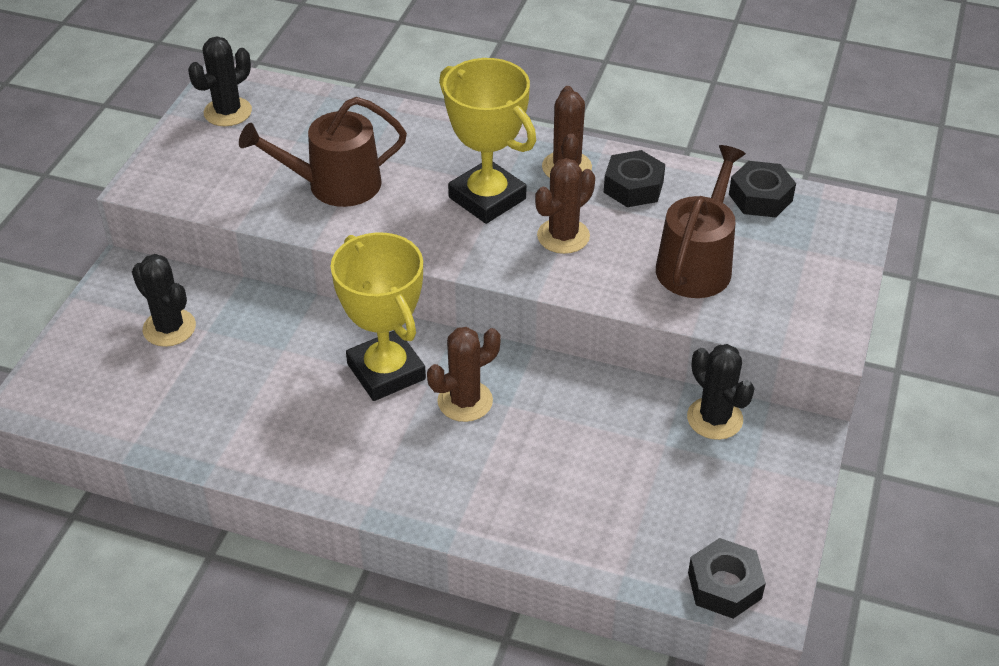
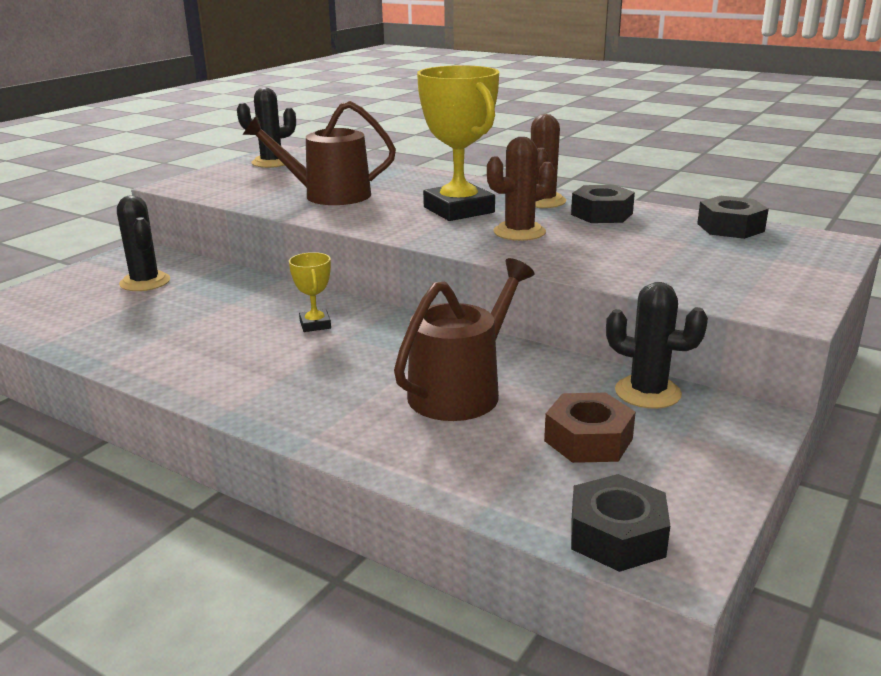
camera: 15 degrees right, 20 degrees down
yellow trophy [331,233,426,401] -> yellow trophy [289,252,331,332], size x0.46
brown cactus [427,327,501,422] -> none
brown watering can [656,145,746,298] -> brown watering can moved to [394,258,534,421]
black cactus [687,344,755,440] -> black cactus turned 45 degrees counterclockwise [606,282,708,409]
none -> brown nut [544,393,636,463]

